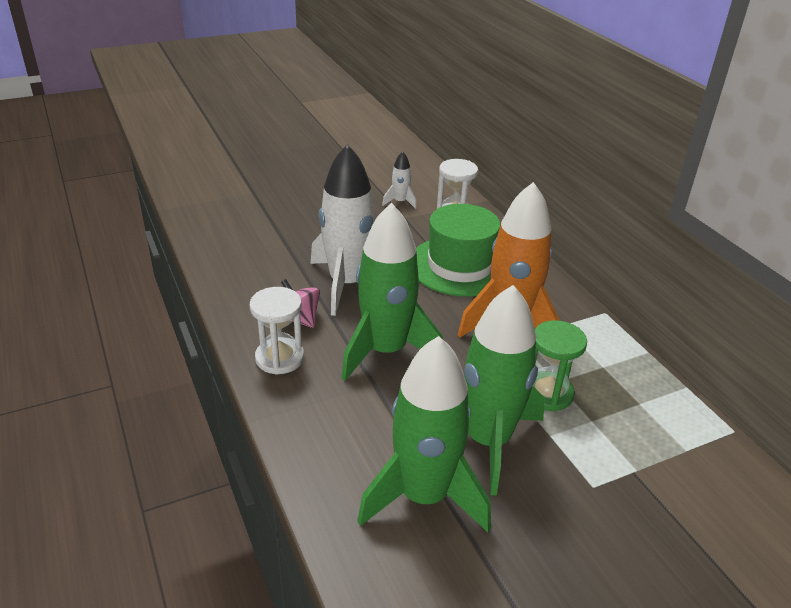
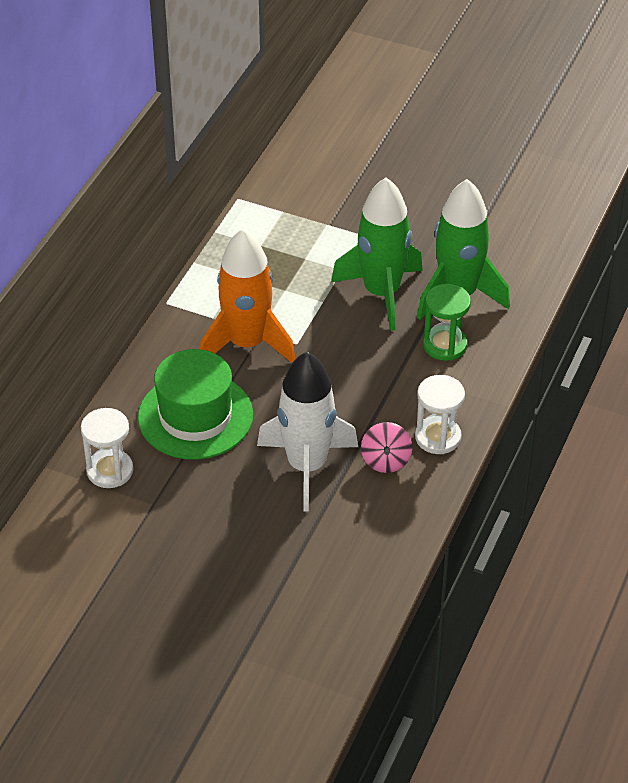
camera: 130 degrees left, 10 degrees up
green rocket [341,203,443,381] -> none
white rocket [382,151,417,209] -> none
green hourglass [533,320,587,411] -> green hourglass moved to [423,284,471,361]

